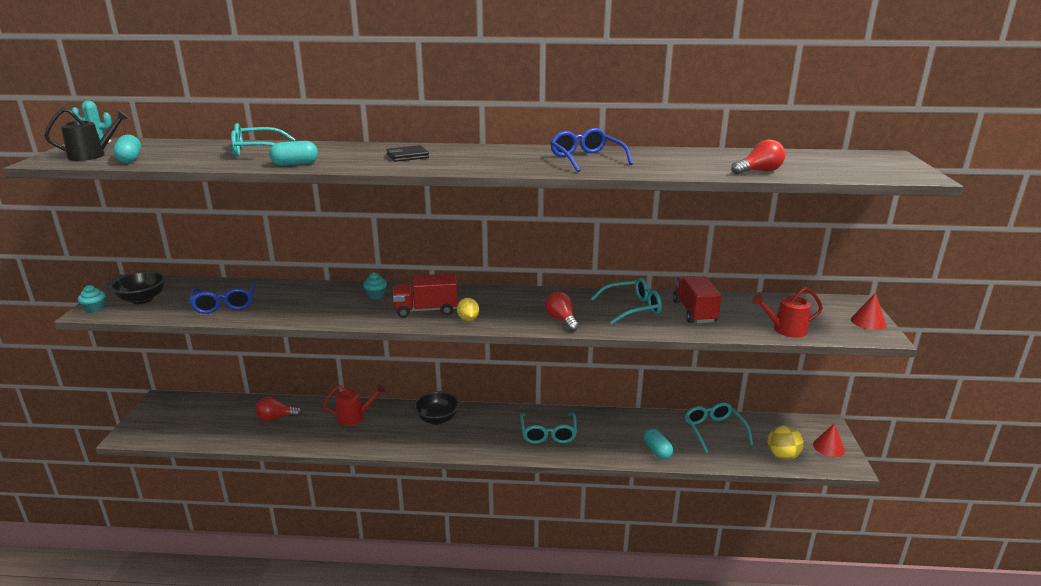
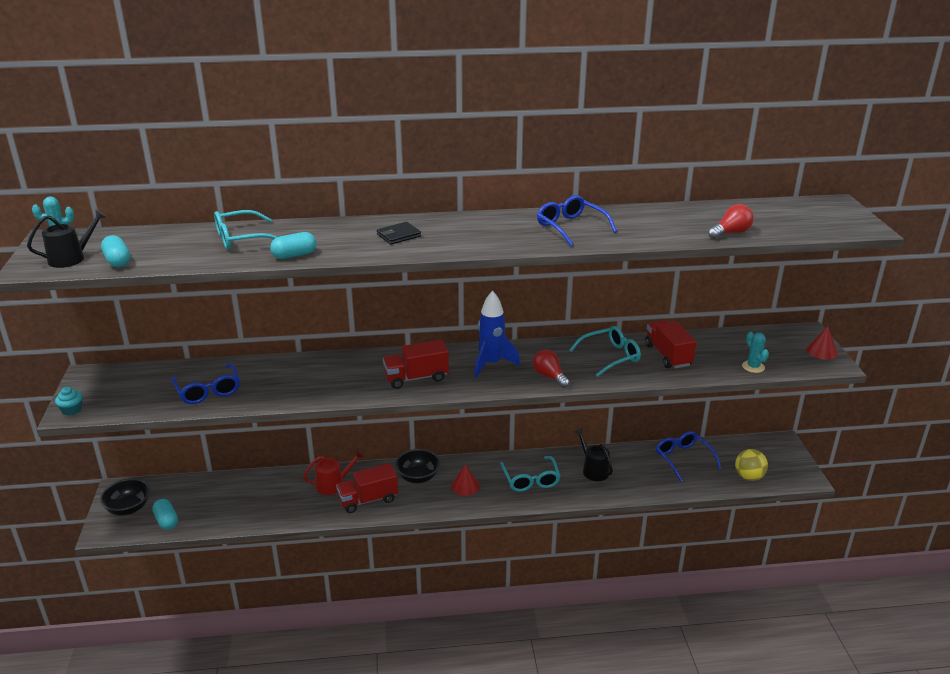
camera: 10 degrees left, 5 degrees up
black bowl [110,271,165,304] -> black bowl moved to [100,478,150,516]
red light bulb [255,397,302,421] -> none
turquoise cupcake [363,272,387,299] -> none
yellow lemon [457,298,479,321] -> none
turquoise capsule [643,428,673,460] -> turquoise capsule moved to [152,499,178,530]
turquoise glasses [685,403,753,453] -> blue glasses [656,431,721,482]
red watering can [752,287,823,338] -> turquoise cactus [742,332,769,373]
red cone [813,423,845,457] -> red cone moved to [451,464,480,496]
none -> red truck [336,463,398,513]
none -> blue rocket [474,291,520,378]
none -> black watering can [575,428,613,481]

